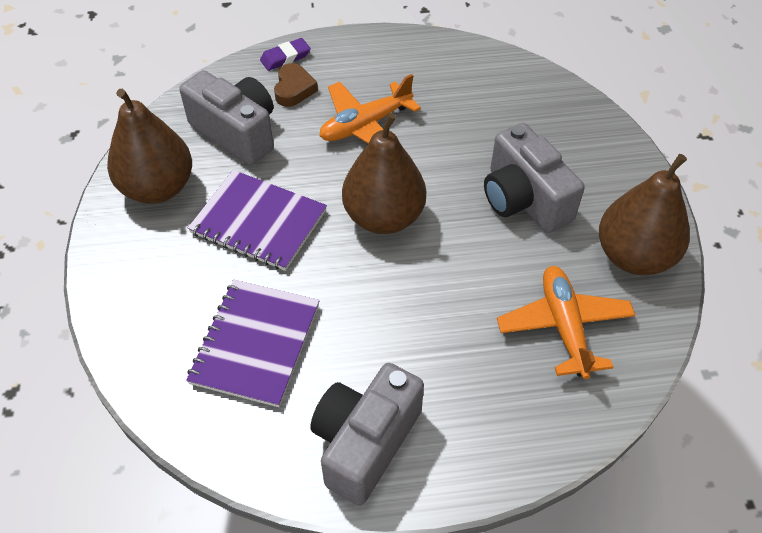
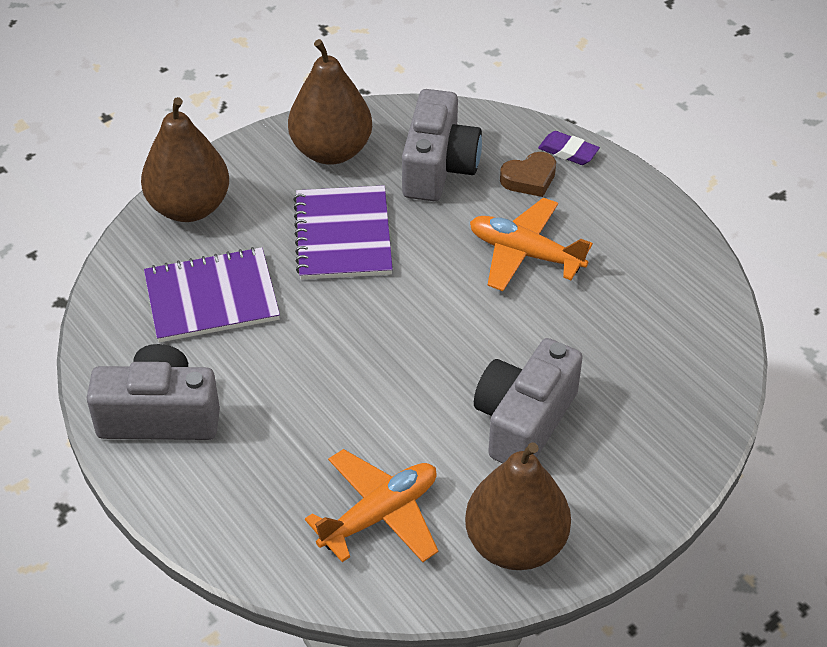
camera: 60 degrees right, 5 degrees down
brown pear [342,113,426,234] -> brown pear moved to [141,97,229,222]

